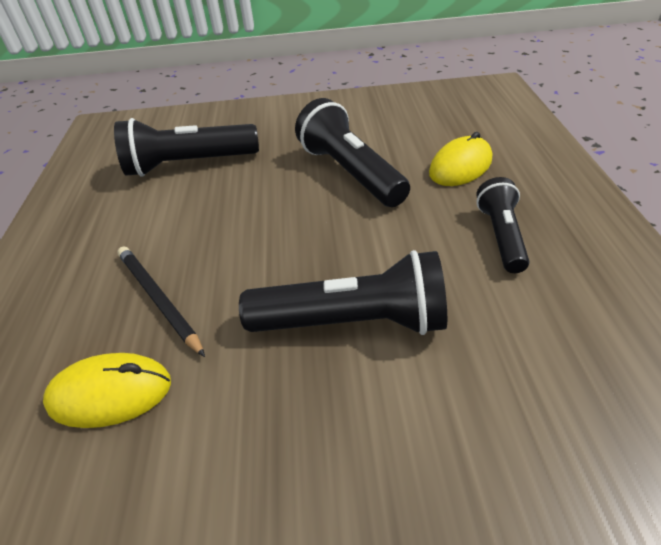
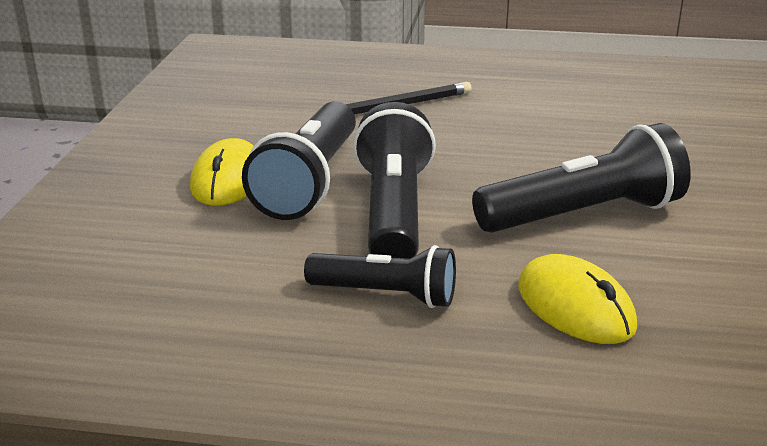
camera: 100 degrees right, 15 degrees down
yellow mouse [43,353,171,428] -> yellow mouse moved to [190,138,254,206]
black flashlight [114,118,259,177] -> black flashlight moved to [353,102,436,259]

